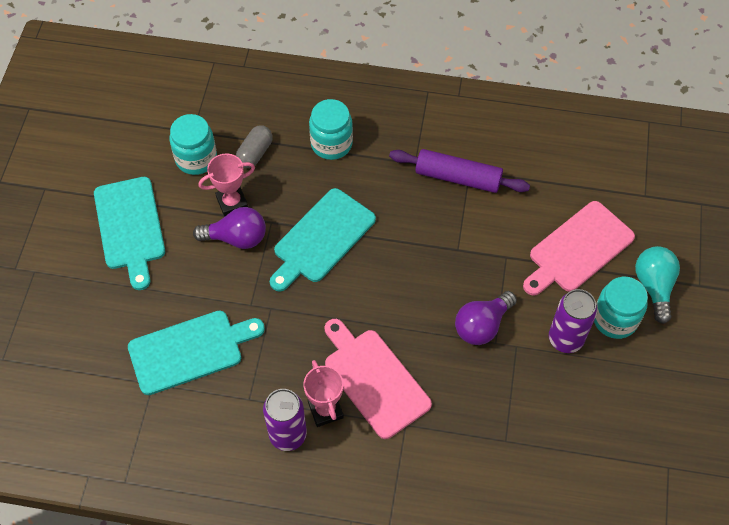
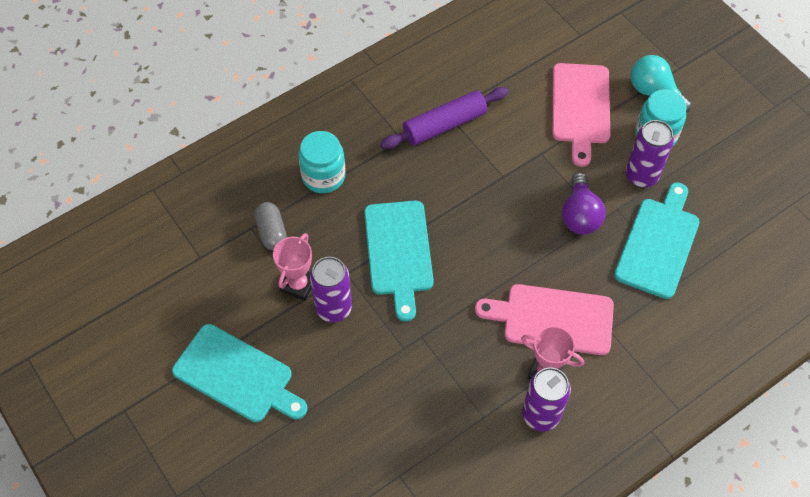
camera: 45 degrees left, 0 degrees up
turquoise cutting board [128,310,265,395] -> turquoise cutting board moved to [614,182,700,299]
turquoise jar [169,114,217,175] -> none
purple light bulb [193,207,266,249] -> purple can [310,257,352,322]

